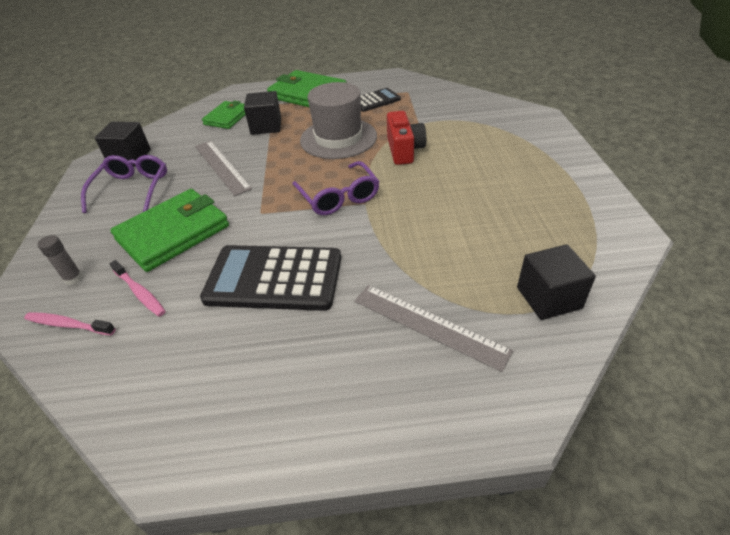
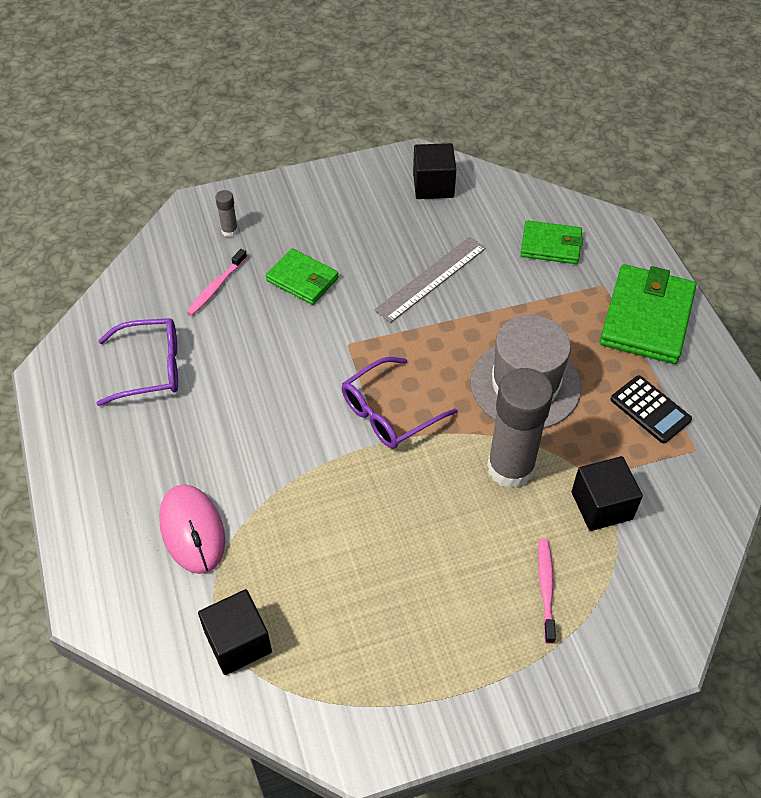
camera: 75 degrees right, 10 degrees up
pink toothbrush [24,312,116,335] -> pink toothbrush moved to [538,539,556,644]
purple glasses [81,155,167,213] -> purple glasses moved to [96,318,178,406]
green wallet [110,189,229,272] -> green wallet [266,248,339,305], size x0.60
black calculator [200,245,341,311] -> none
black cube [244,91,281,135] -> black cube moved to [571,456,643,531]
grey ruler [355,285,513,372] -> pink mouse [159,484,225,574]
red camera [387,111,426,165] -> grey glue stick [487,368,553,489]

